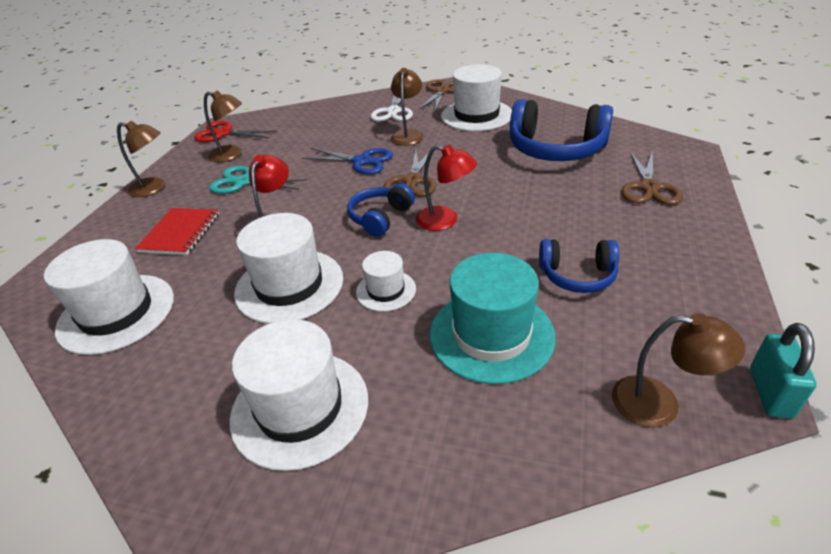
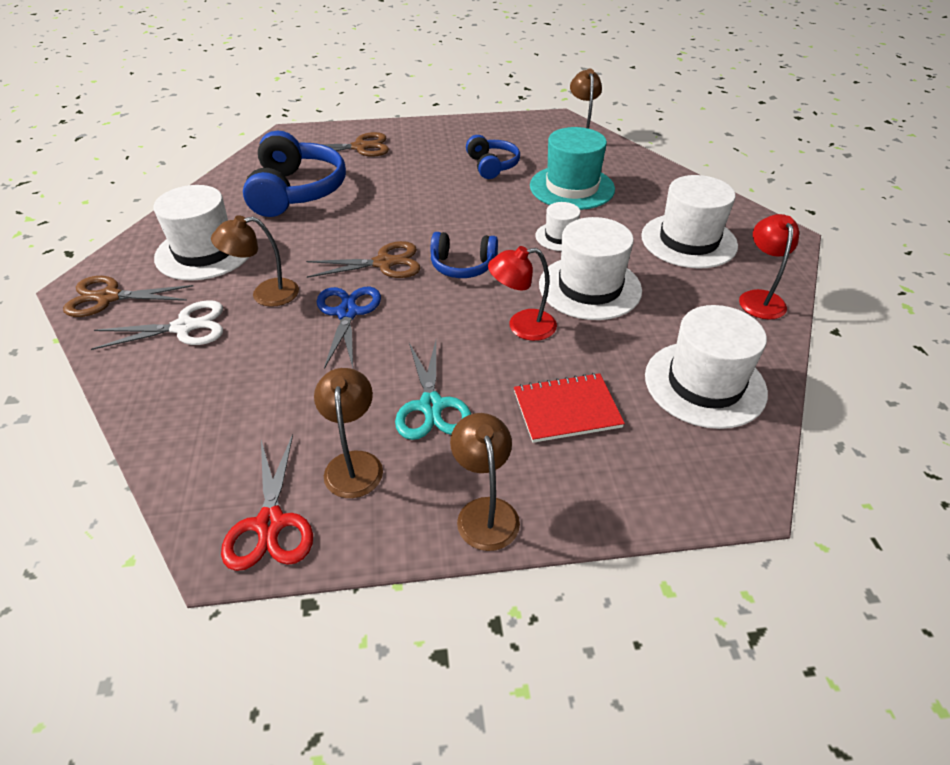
camera: 115 degrees left, 5 degrees up
red lamp [416,144,477,231] -> red lamp moved to [739,214,799,319]
turquoise padlock [750,323,817,419] -> none

